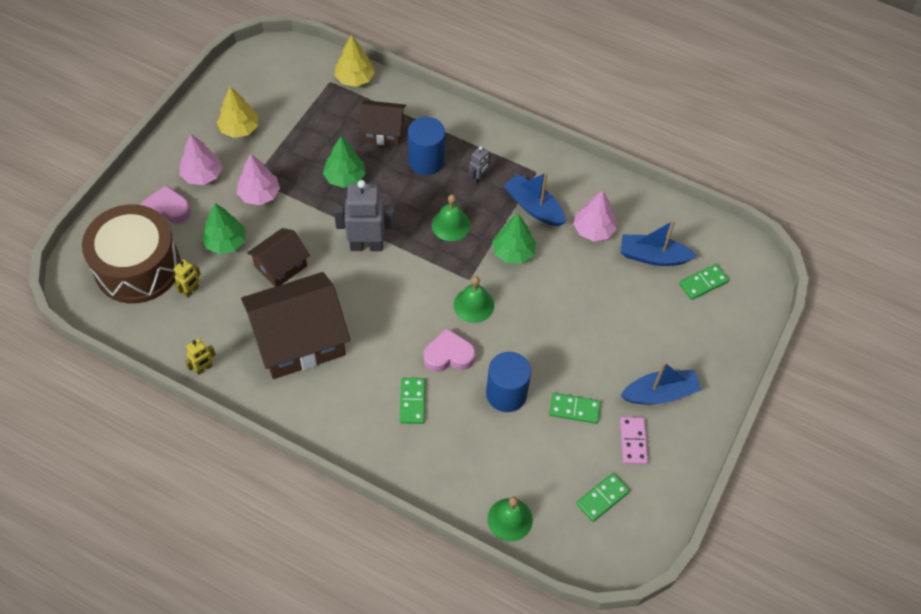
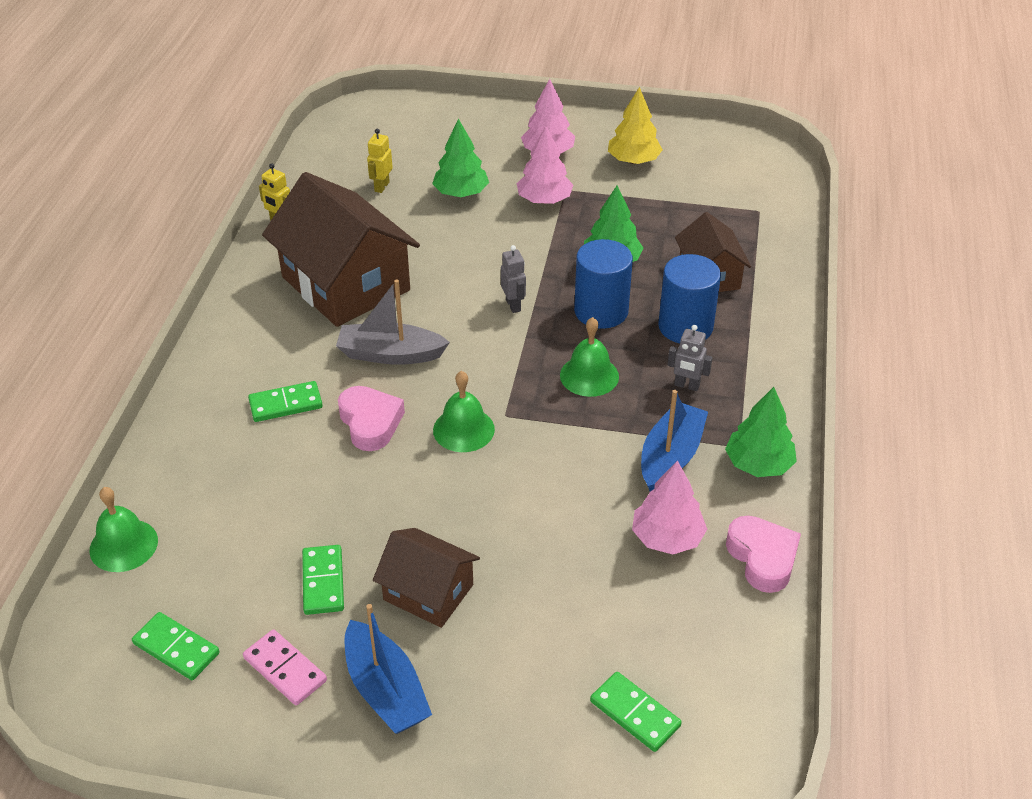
camera: 75 degrees right, 15 degrees down
brown drum [82,204,180,304] -> none
pink heart [140,185,191,224] -> pink heart moved to [726,516,801,593]
yellow robot [174,259,201,298] -> yellow robot turned 90 degrees clockwise [367,129,393,193]
brown house [247,228,310,287] -> brown house moved to [373,528,480,628]
yellow tree [334,35,375,87] -> none
grey robot [334,180,394,251] -> grey robot [501,245,526,313], size x0.49
blue cylinder [486,352,531,412] -> blue cylinder moved to [574,239,633,329]
green tree [492,214,536,264] -> green tree moved to [725,387,797,477]
blue boat [620,220,697,266] -> none
pink domino [620,417,648,464] -> pink domino turned 60 degrees clockwise [243,629,327,705]
none -> grey boat [336,279,450,365]

